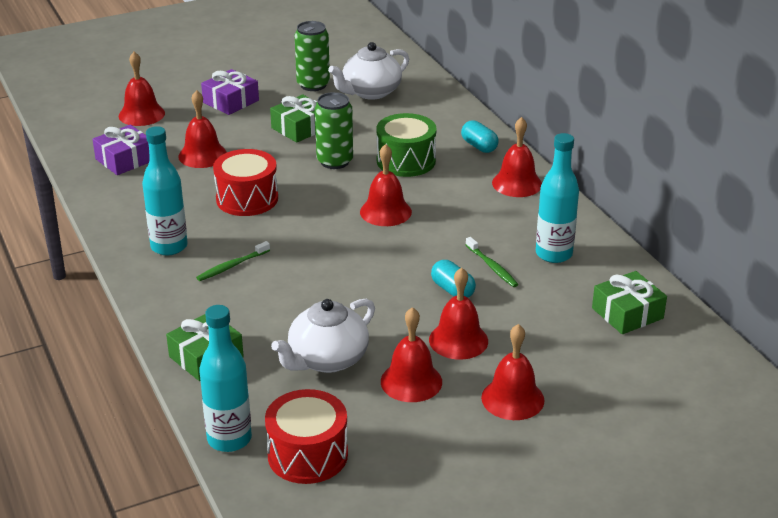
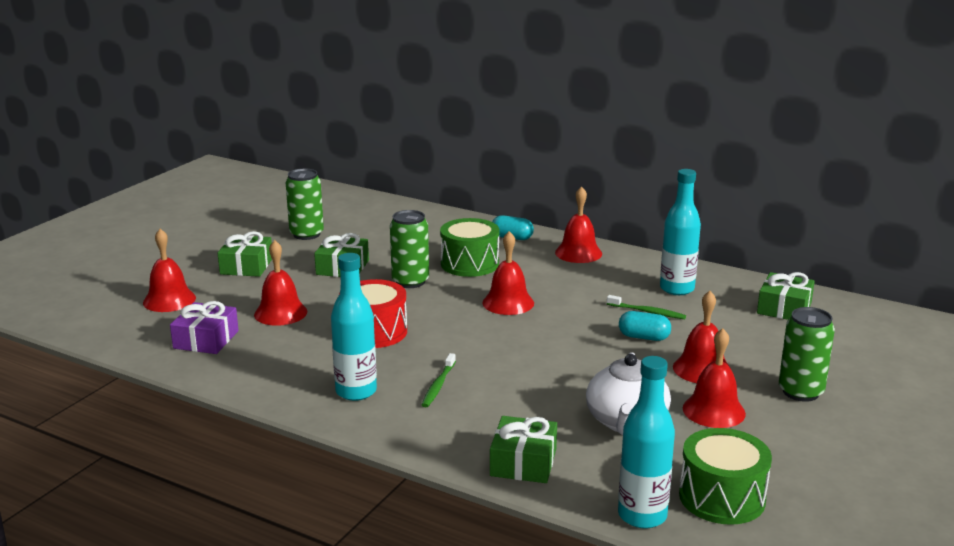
camera: 35 degrees left, 10 degrees down
purple gift [201,69,259,115] -> green gift [218,231,272,277]
red drum [265,389,348,484] -> green drum [679,428,772,525]
white teapot [328,42,409,100] -> none
red bell [481,324,544,420] -> green can [779,307,835,402]

